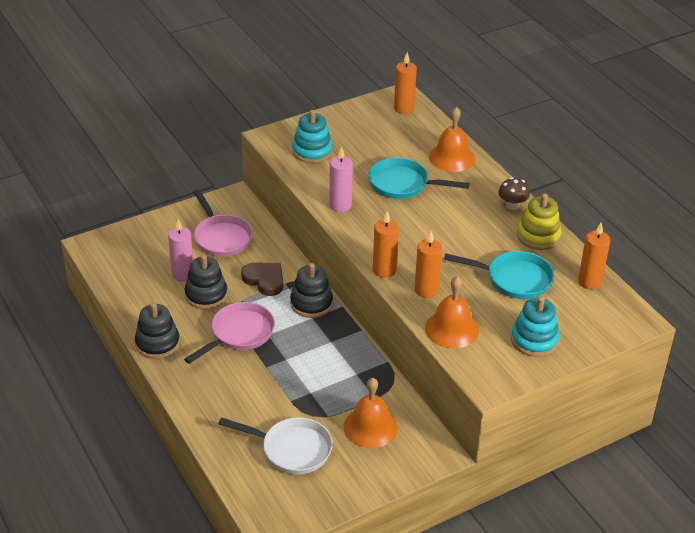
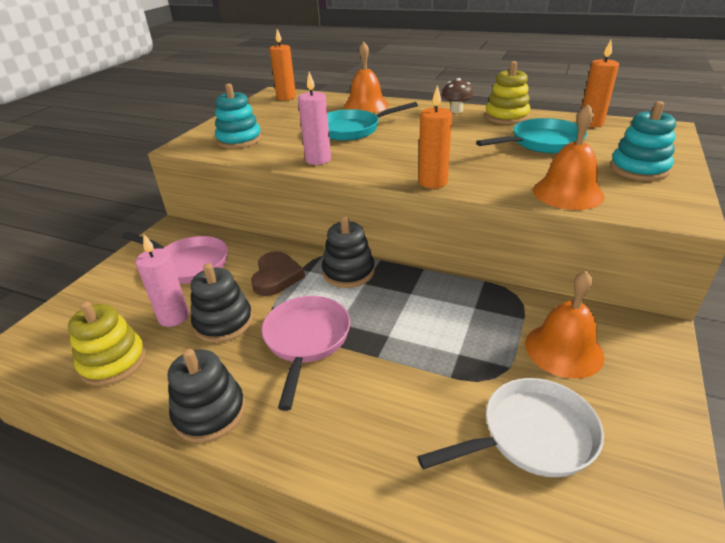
camera: 35 degrees left, 5 degrees down
brown heart [241,263,283,296] -> brown heart turned 90 degrees clockwise [251,251,305,296]
orange candle [415,231,442,298] -> none
none -> yellow stacking toy [68,301,146,386]

